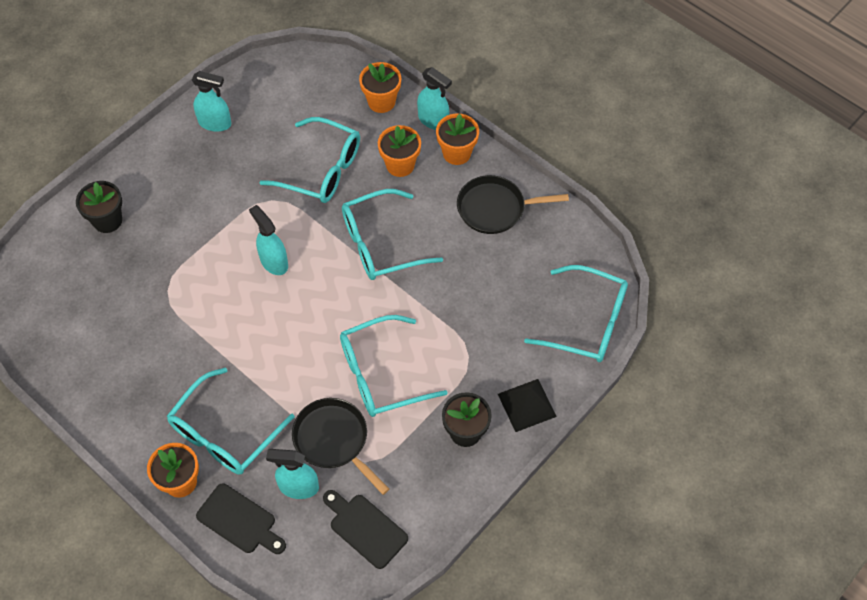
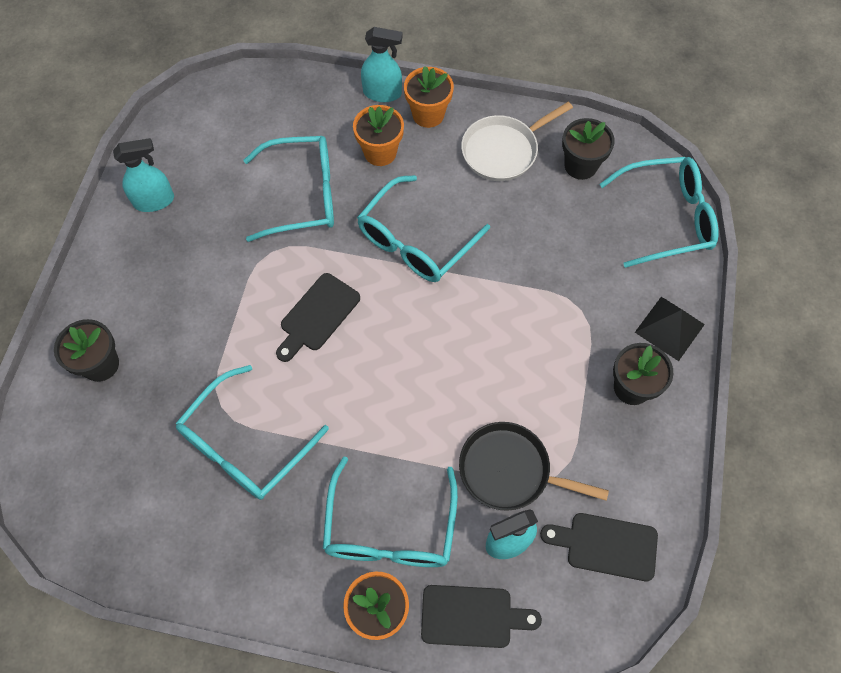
camera: 30 degrees left, 5 degrees up
turquoise spray bottle [249,205,288,275] -> black cutting board [276,273,360,362]
turquoise glasses [340,315,448,417] -> turquoise glasses moved to [175,365,329,500]
orange flower pot [359,62,402,113] -> none
black pan [457,175,569,234] -> white pan [461,102,573,181]
none -> black flower pot [562,118,615,180]

